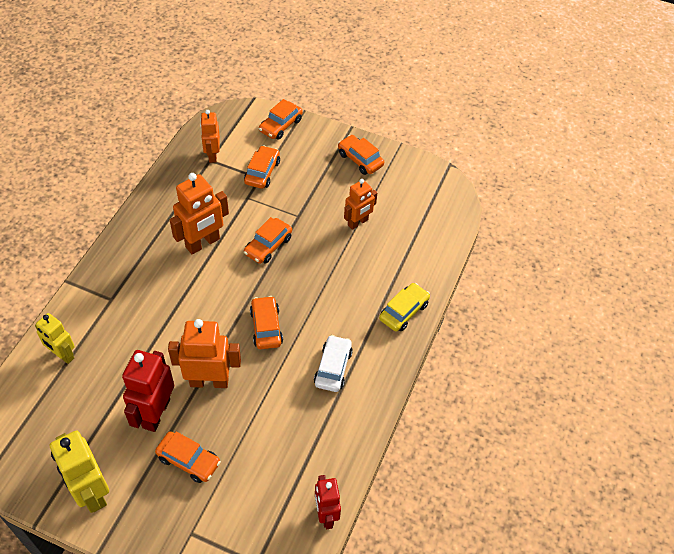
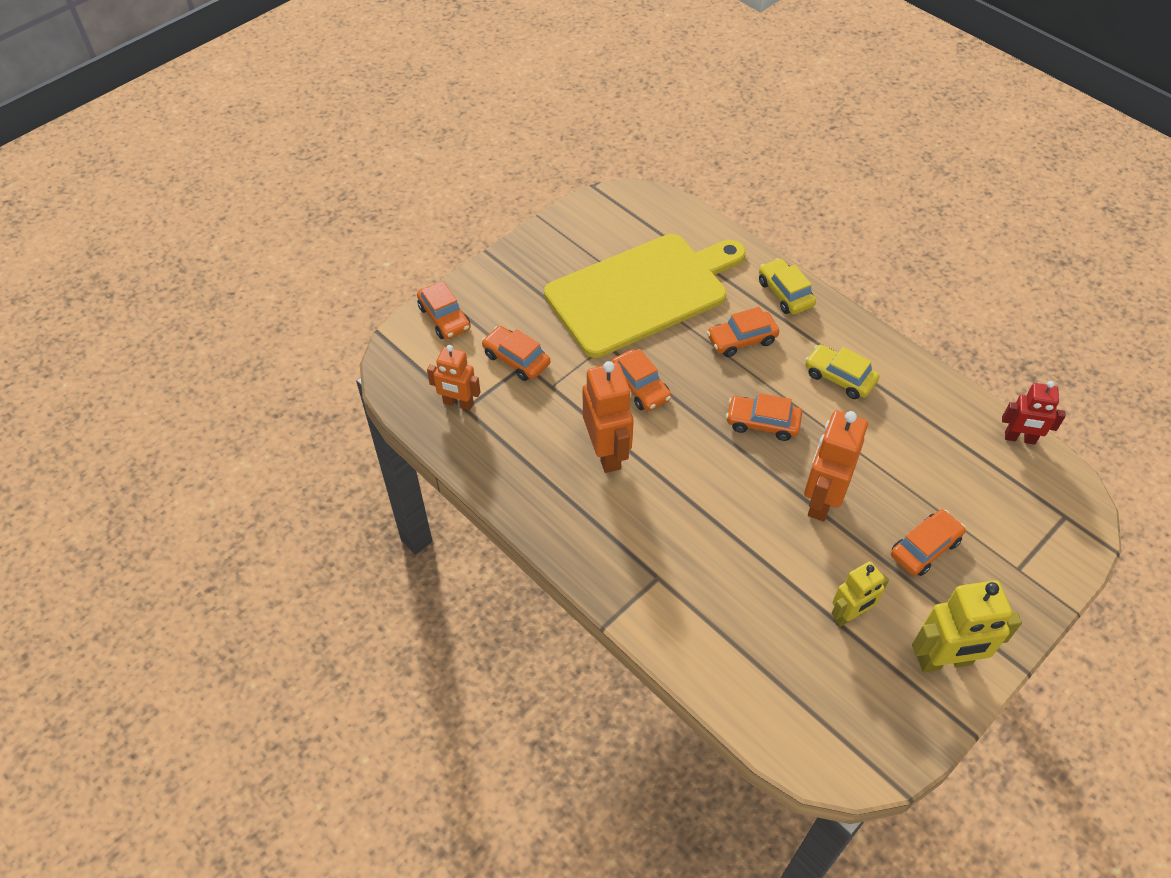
camera: 65 degrees left, 0 degrees up
yellow robot [35,313,75,364] -> yellow robot moved to [831,561,889,627]
red robot [122,350,174,432] -> none
white car [314,335,353,392] -> yellow car [805,345,879,399]
orange car [338,135,384,175] -> orange car moved to [707,307,779,357]
orange robot [344,179,377,230] -> yellow cutting board [544,234,746,358]

